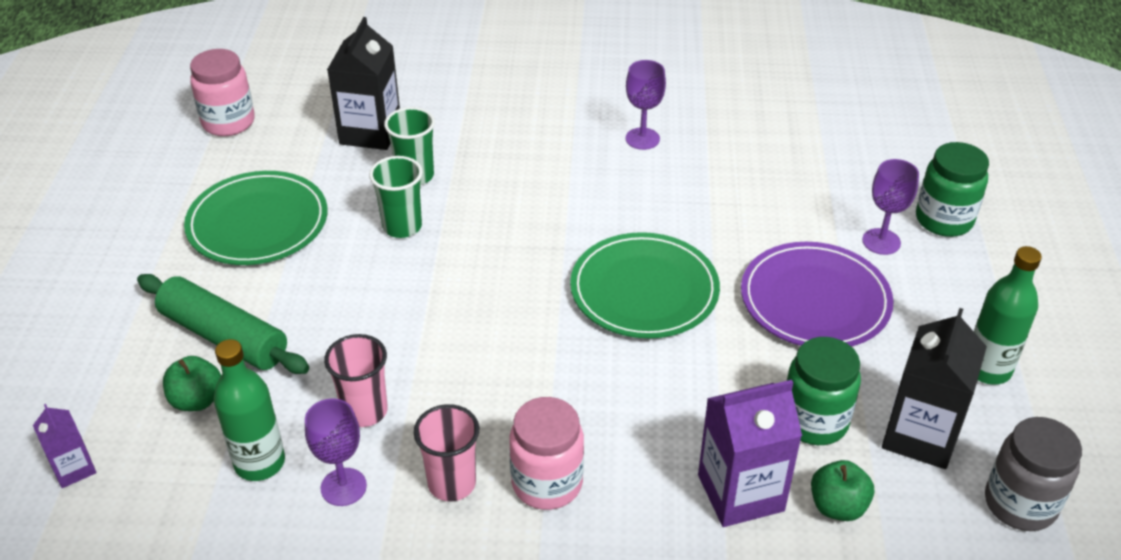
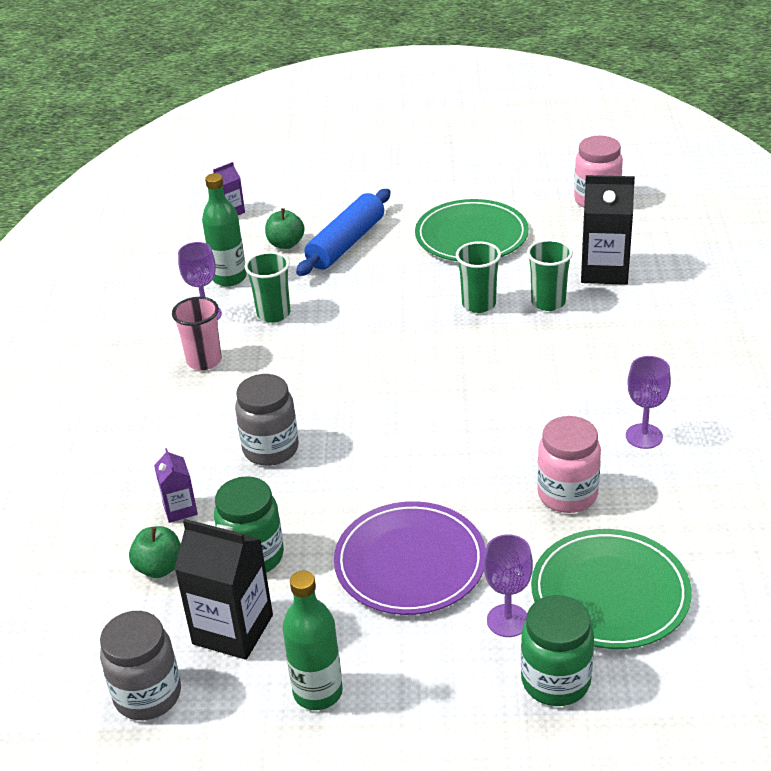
camera: 90 degrees right, 5 degrees down
green rolling pin [137,274,309,374] -> blue rolling pin [296,189,391,276]
pink cup [324,334,388,427] -> green cup [245,252,290,323]
pink jar [509,397,584,510] -> pink jar moved to [537,416,601,513]
green plate [570,232,720,338] -> green plate moved to [531,529,692,649]
purple carton [698,380,802,527] -> purple carton [154,448,198,523], size x0.53
none -> grey jar [235,374,299,466]

